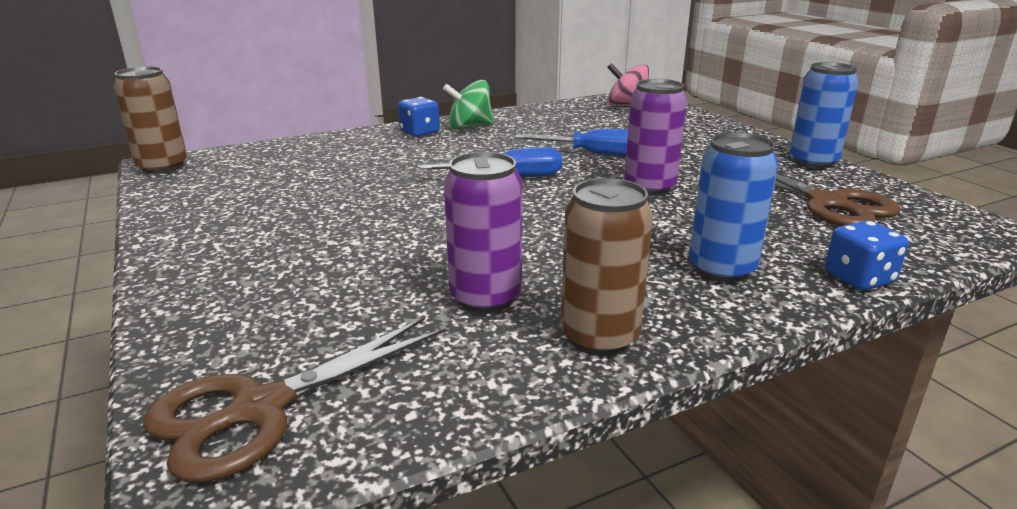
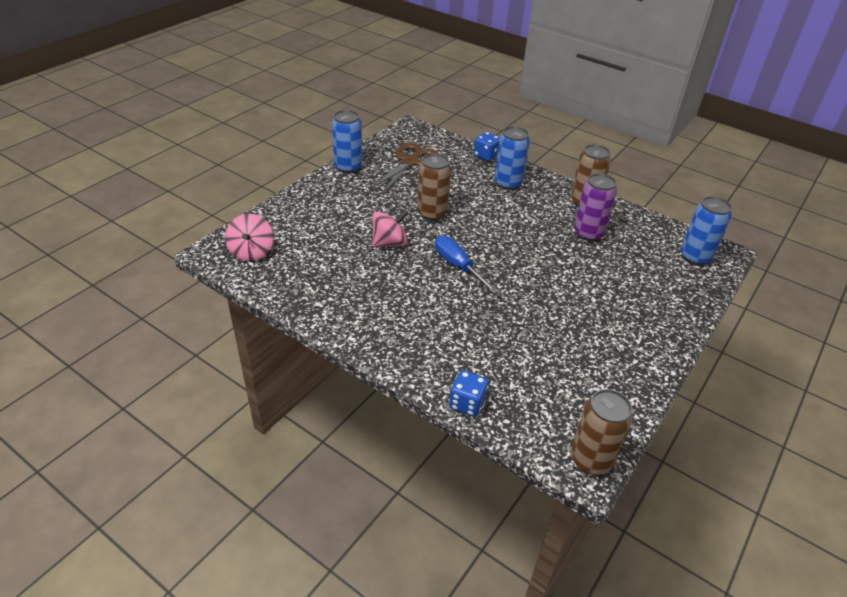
camera: 120 degrees left, 15 degrees up
brown scissors [143,317,446,483] -> blue can [681,196,732,266]
blue dice [398,97,440,137] -> blue dice moved to [449,370,488,417]
green spinning top [443,80,494,130] -> none
blue screwdriver [514,129,628,157] -> pink spinning top [372,210,409,247]
purple can [624,79,687,196] -> brown can [417,153,451,221]

